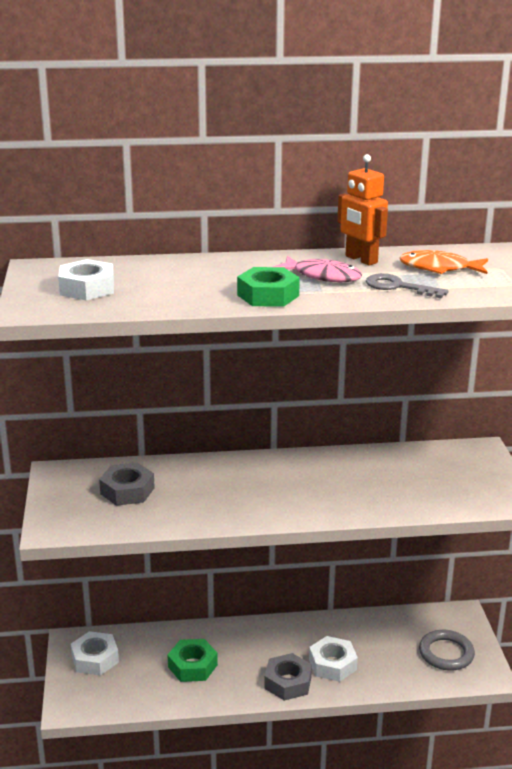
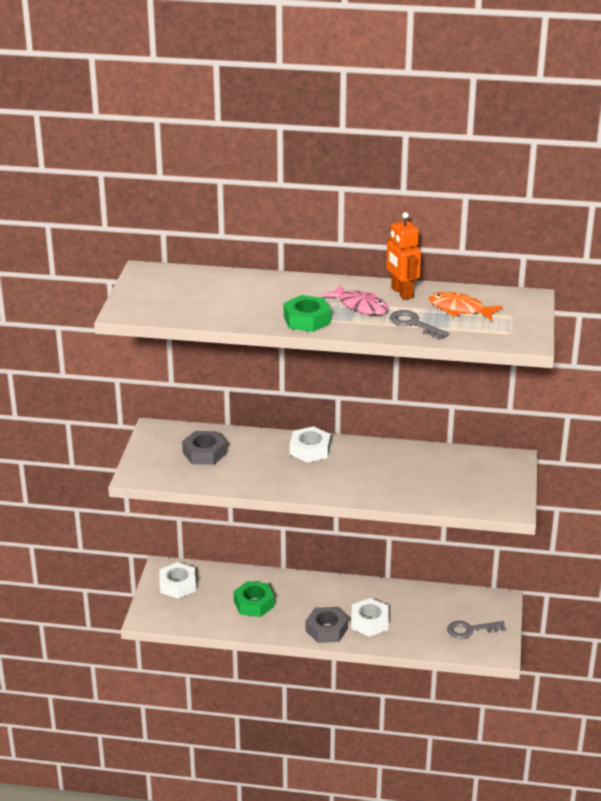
camera: 15 degrees right, 5 degrees up
white nut [58,259,114,301] -> white nut moved to [290,426,331,463]
grey ring [419,630,475,671] -> grey key [447,621,506,639]

